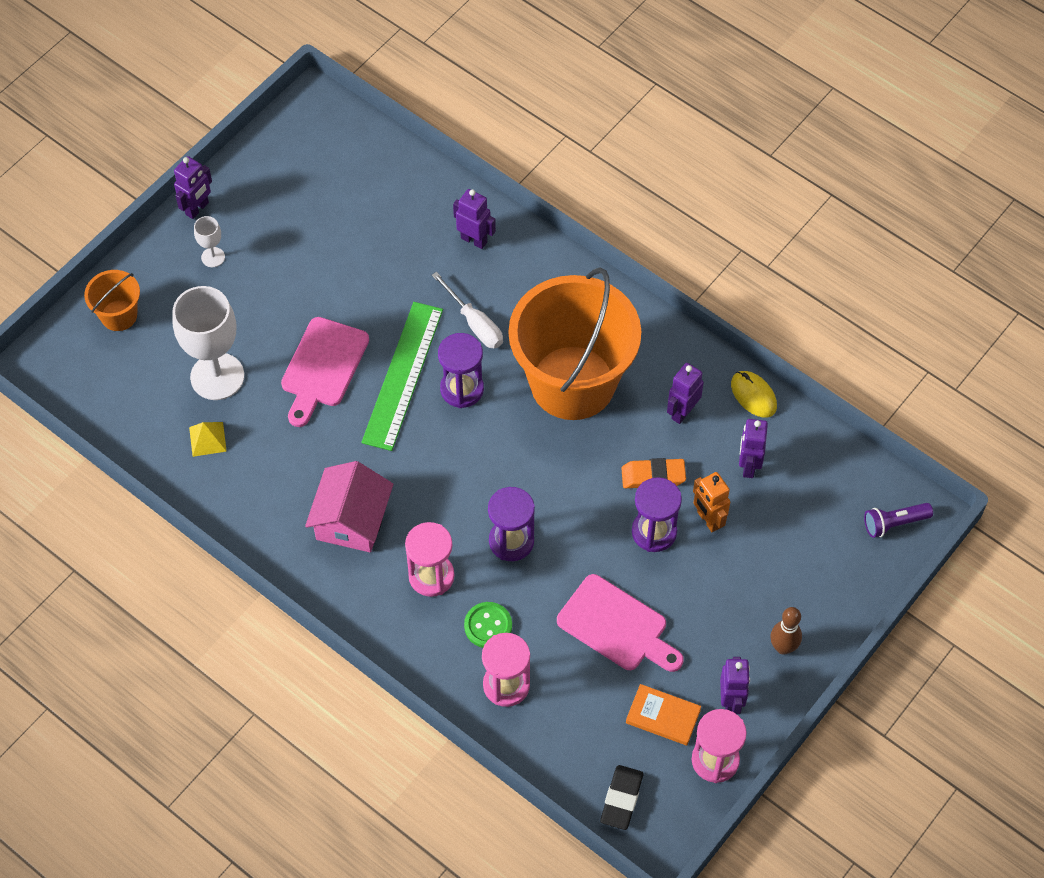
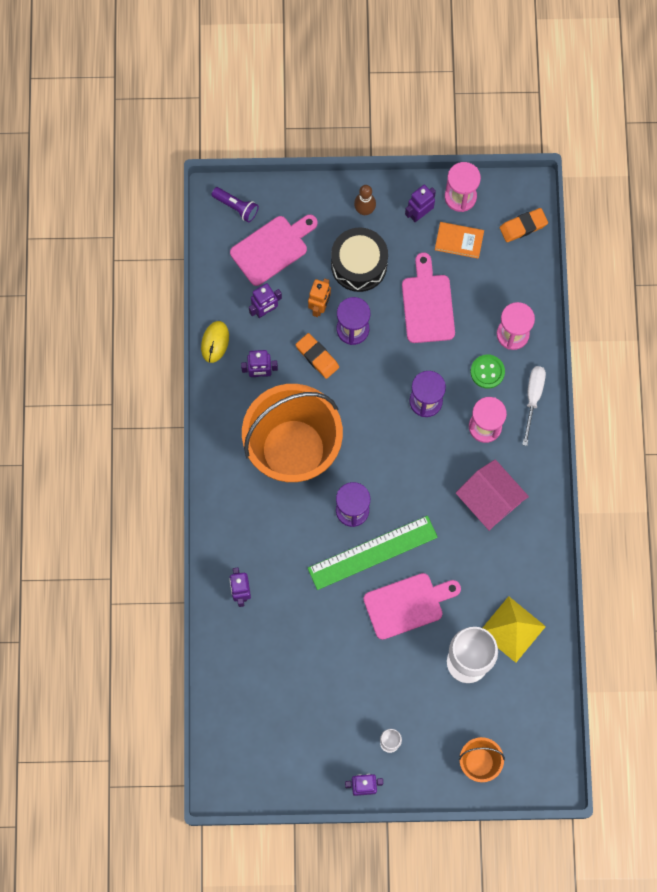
camera: 130 degrees left, 15 degrees up
yellow pyramid [189,422,227,457] -> yellow pyramid [483,596,546,663], size x1.82
pink house [305,461,393,552] -> pink house turned 75 degrees clockwise [456,459,529,531]
white screwdriver [432,272,503,349] -> white screwdriver moved to [522,366,546,446]
black eraser [600,765,643,830] -> orange eraser [500,208,548,242]
orange book [626,684,701,746] -> orange book turned 60 degrees counterclockwise [435,222,484,259]
none -> pink cutting board [230,214,318,286]
none -> black drum [331,227,388,292]

